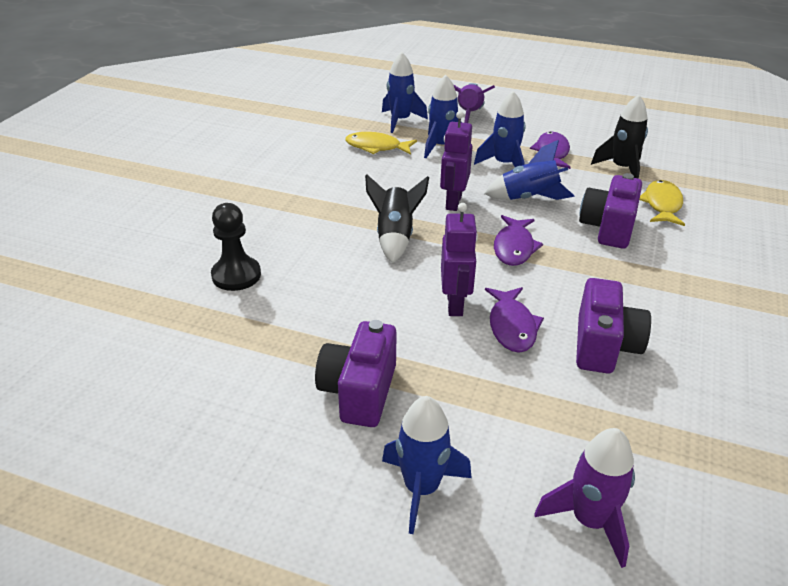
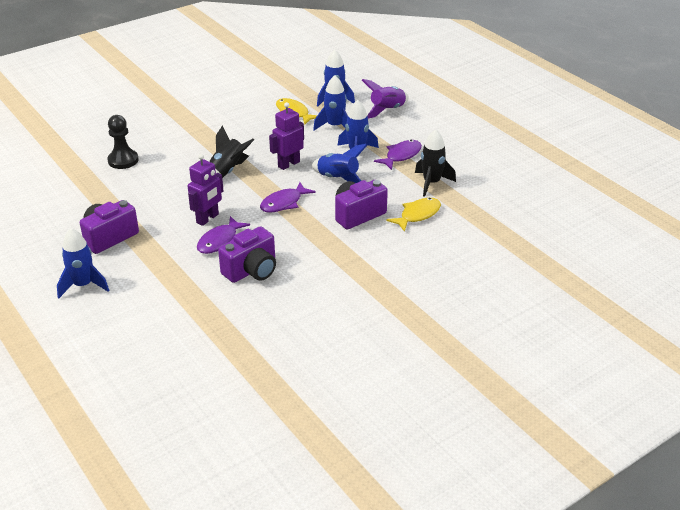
camera: 35 degrees right, 0 degrees up
purple rocket [535,428,635,568] -> none

